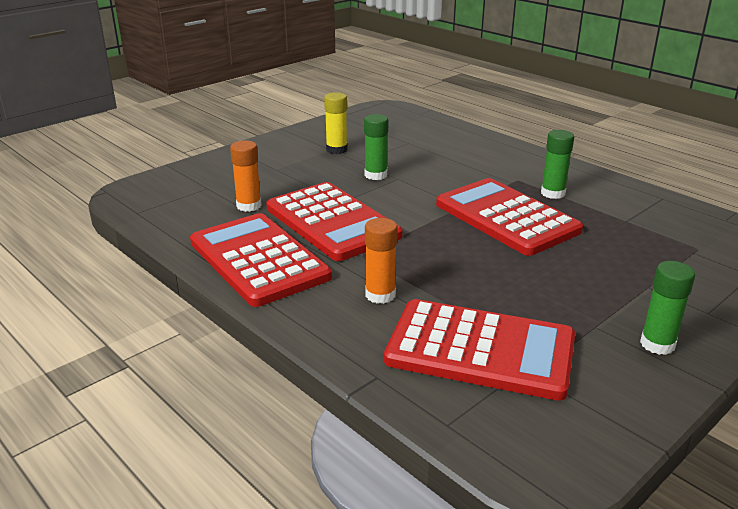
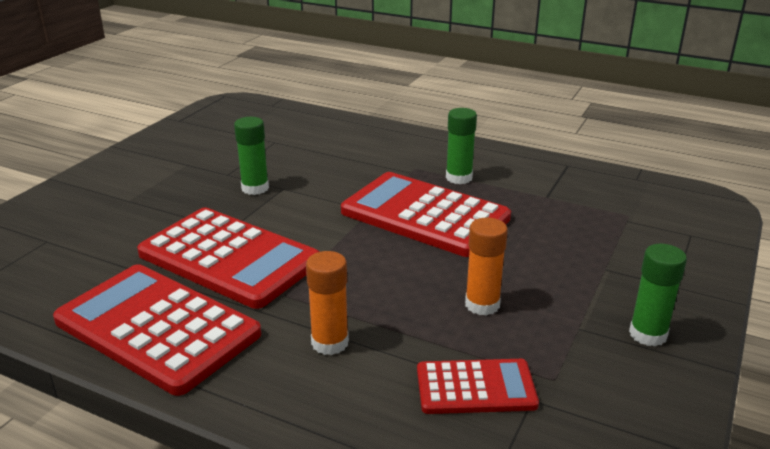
camera: 20 degrees left, 0 degrees up
orange glue stick [230,141,262,212] -> orange glue stick moved to [465,218,508,316]
yellow glue stick [324,92,348,154] -> none
red calculator [384,299,575,401] -> red calculator [417,359,539,414], size x0.55

